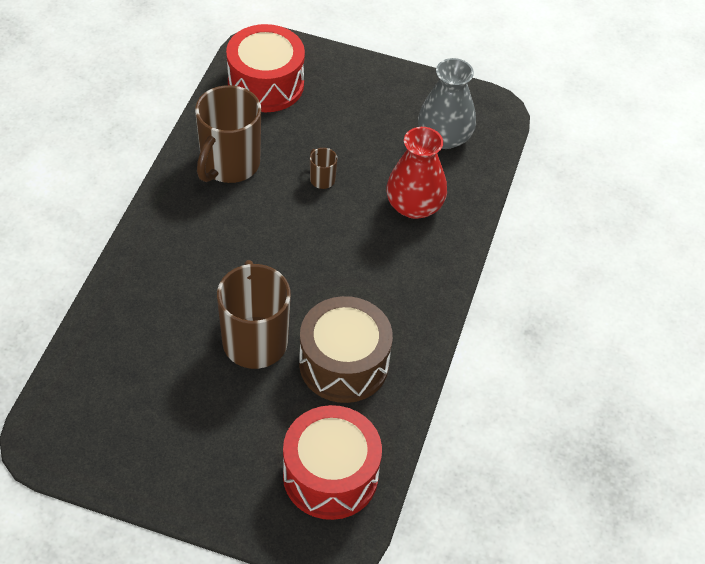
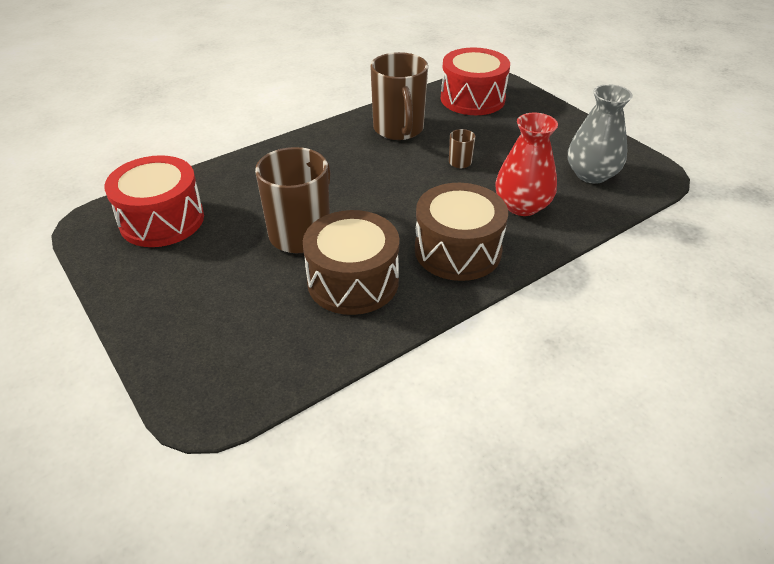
camera: 40 degrees right, 10 degrees down
brown mug [195,85,261,183] -> brown mug turned 75 degrees counterclockwise [370,52,428,140]
red drum [283,405,382,520] -> red drum moved to [104,155,204,247]
none -> brown drum [415,183,508,281]

